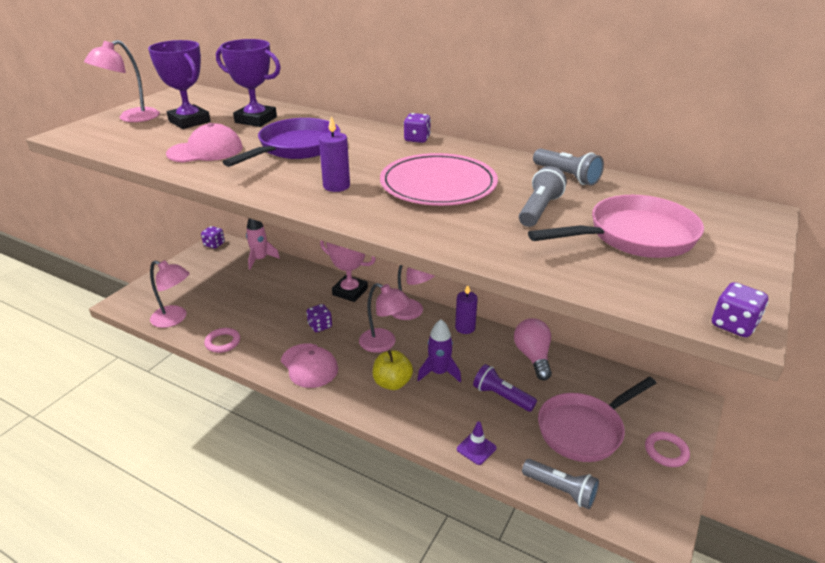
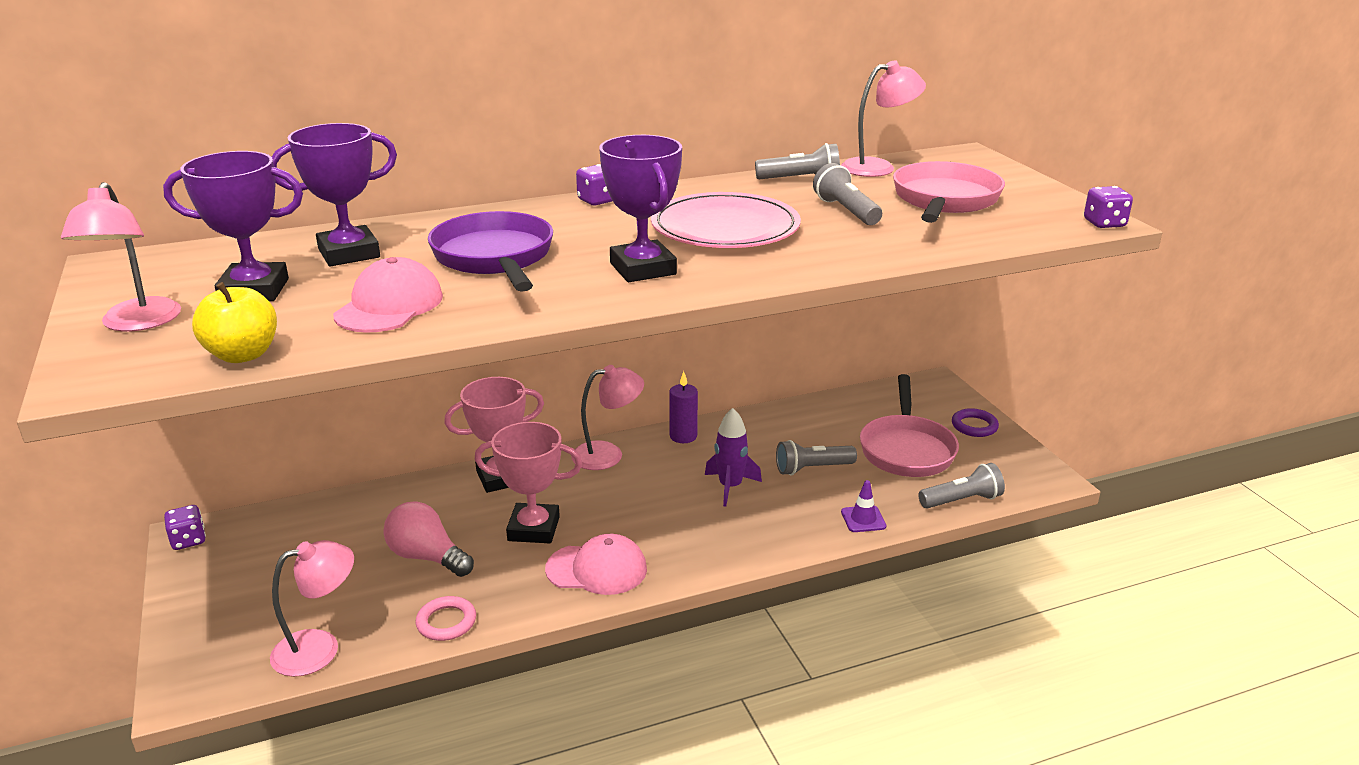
camera: 50 degrees left, 5 degrees down
pink rocket [246,218,280,270] -> none
purple dice [306,304,332,332] -> pink trophy [474,422,582,543]
purple candle [319,116,350,192] -> purple trophy [599,135,682,282]
pink lamp [359,283,410,353] -> pink lamp moved to [841,60,926,177]
yellow apple [373,350,413,390] -> yellow apple moved to [192,282,277,363]
purple flashlight [473,364,537,412] -> grey flashlight [776,440,857,475]
pink light bulb [514,318,552,380] -> pink light bulb moved to [383,501,474,577]
pink ring [645,432,690,467] -> purple ring [952,408,999,437]

